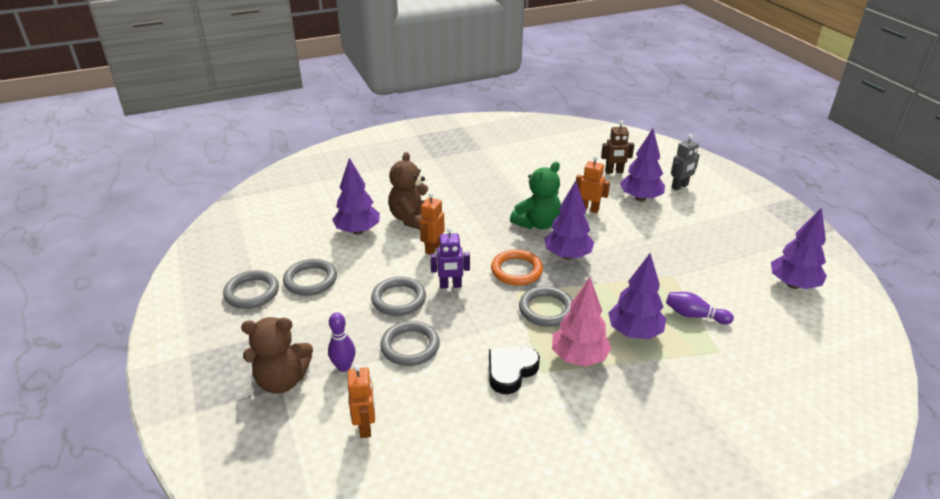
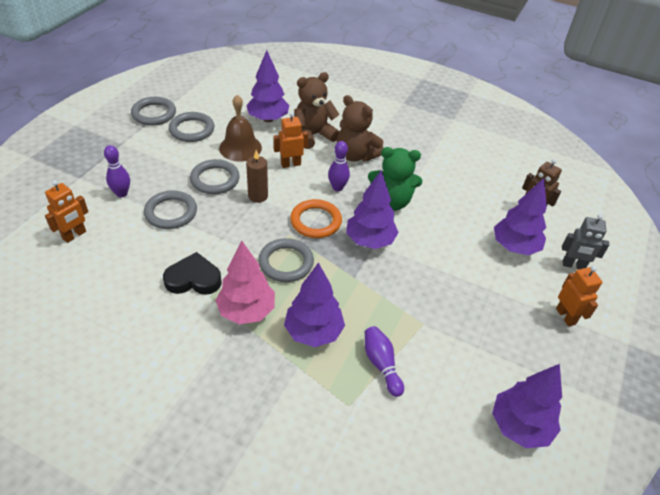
camera: 45 degrees right, 10 degrees up
brown teddy bear [241,317,313,394] -> brown teddy bear moved to [337,95,384,162]
purple robot [430,227,470,289] -> brown candle [246,150,268,203]
orange robot [576,156,610,213] -> orange robot moved to [556,266,602,326]
none -> brown bell [219,95,262,162]
none -> purple bowling pin [328,141,350,191]

